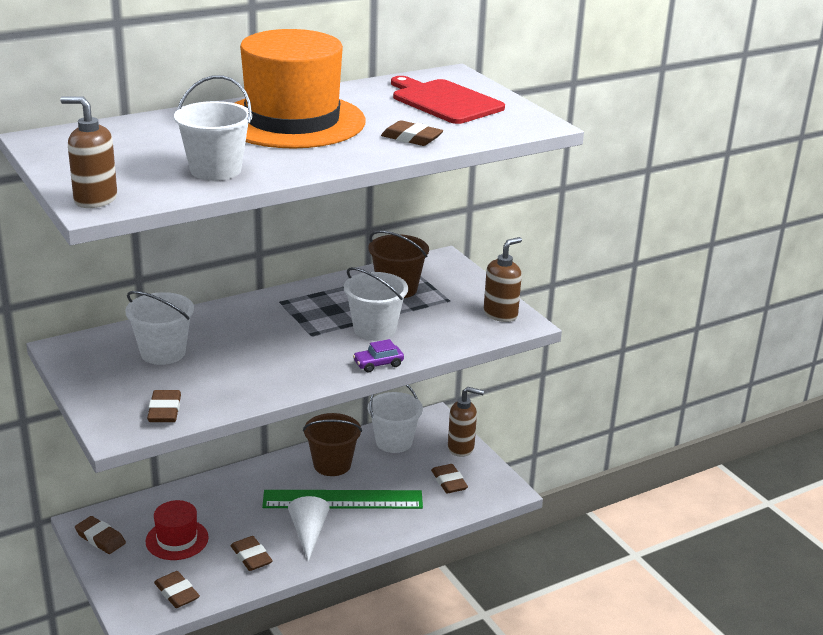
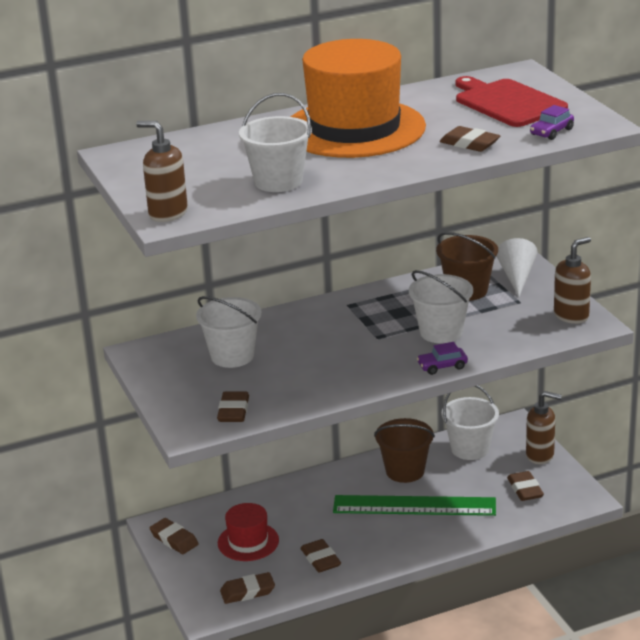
camera: 10 degrees right, 0 degrees up
brown eraser [154,571,200,608] -> brown eraser turned 75 degrees counterclockwise [220,572,275,604]
white cone [288,496,330,561] -> white cone moved to [496,238,537,297]
none -> purple car [530,105,574,140]

